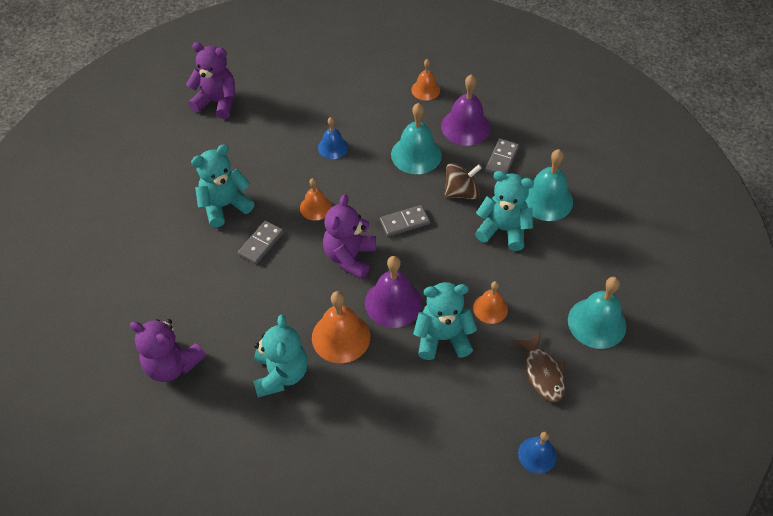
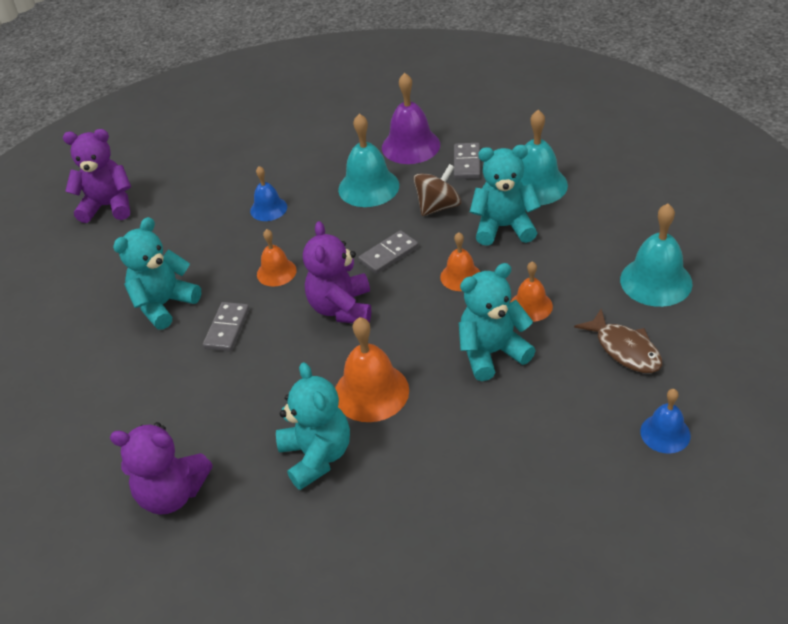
camera: 15 degrees left, 10 degrees down
purple bell [365,256,422,328] -> none
orange bell [411,59,440,100] -> orange bell moved to [440,232,480,291]

